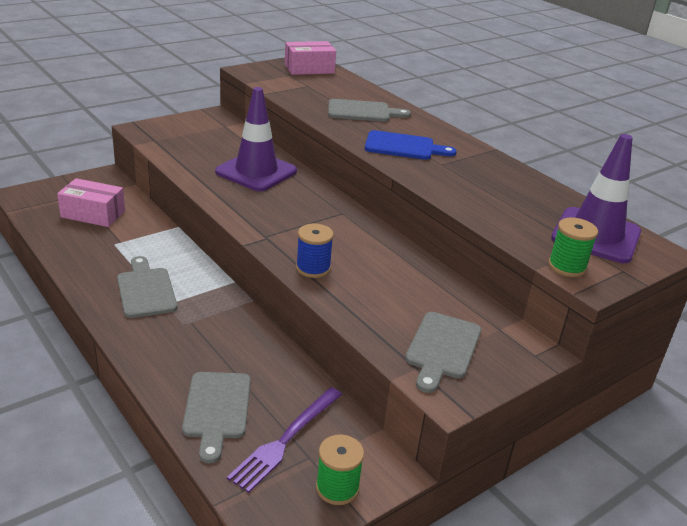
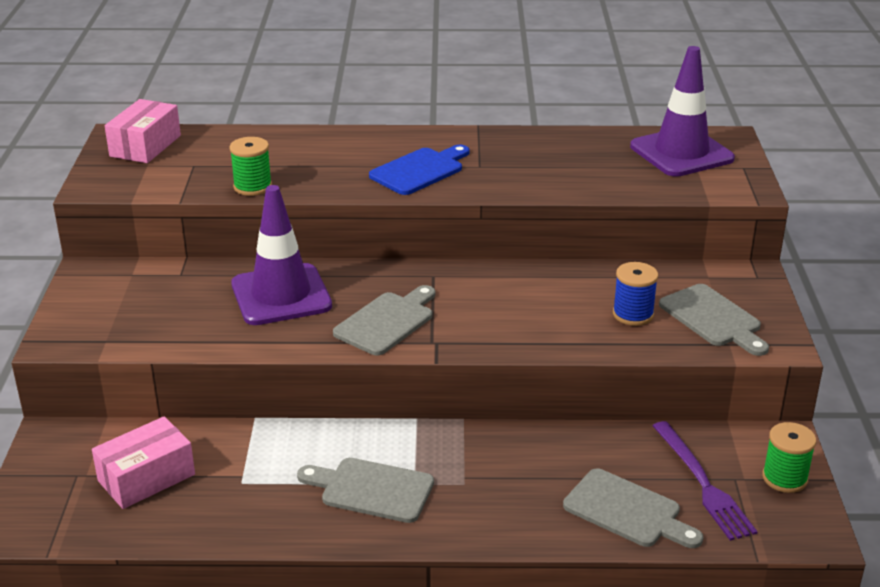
camera: 50 degrees left, 0 degrees up
blue spool [296,224,334,278] -> blue spool moved to [613,262,658,326]
grey cutting board [328,99,411,122] -> grey cutting board moved to [333,285,435,355]
green spool [548,218,598,277] -> green spool moved to [229,137,272,196]

